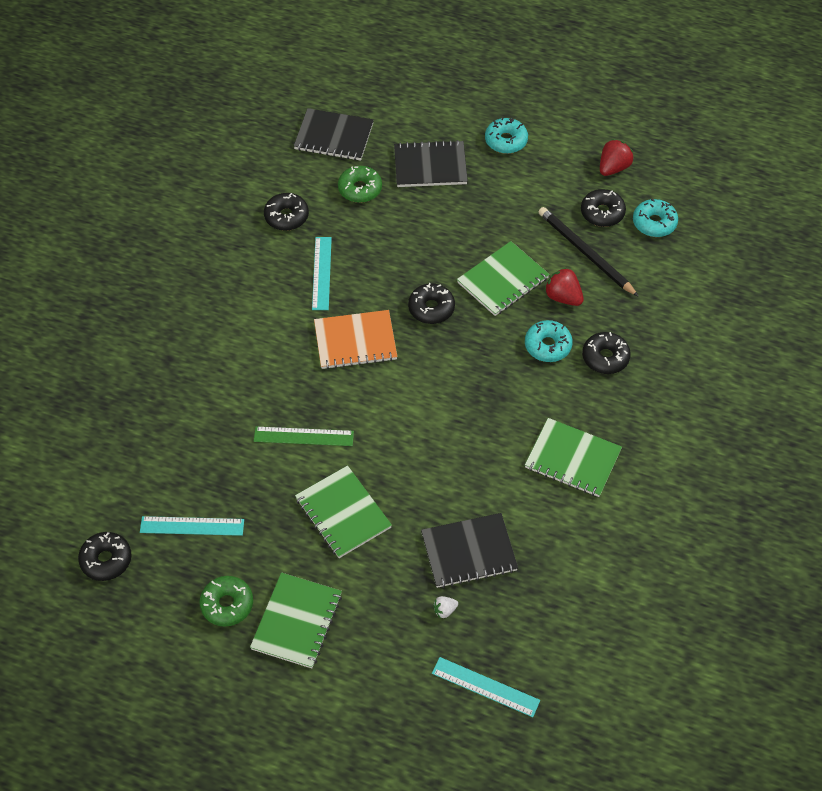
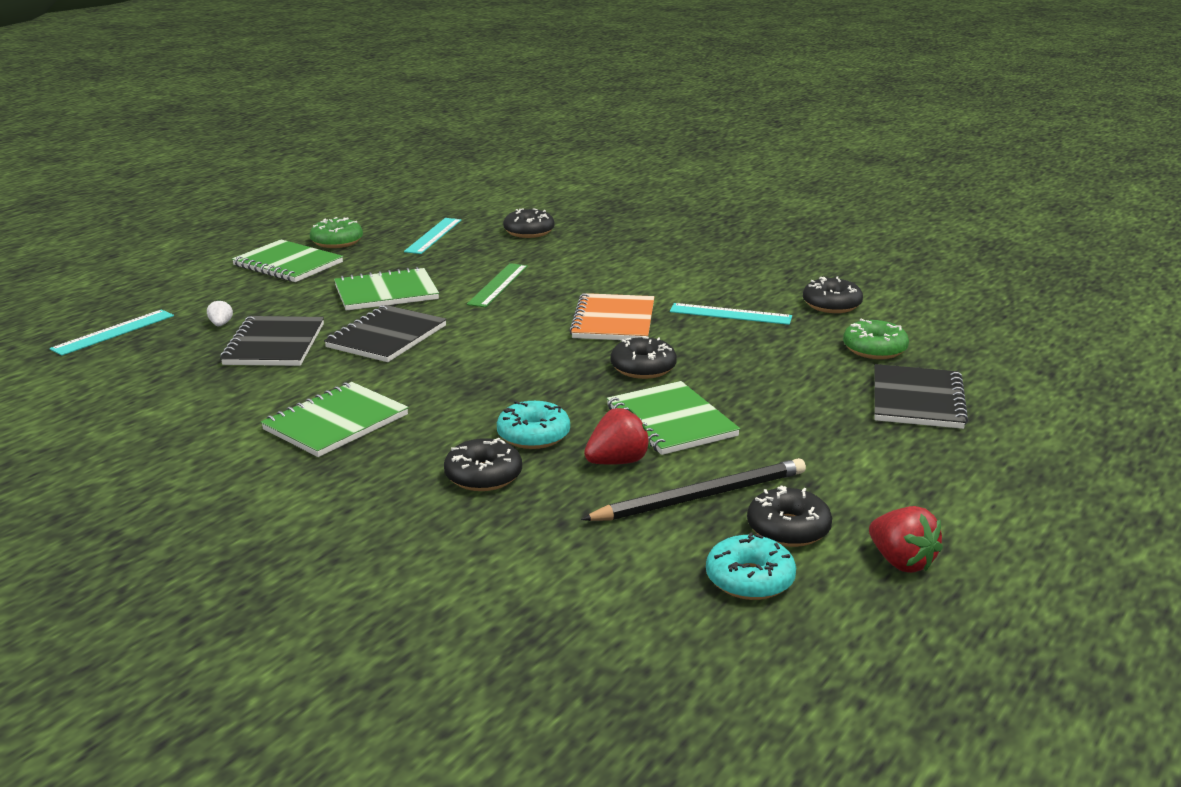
camera: 105 degrees right, 30 degrees down
black donut [78,532,132,581] -> black donut moved to [503,208,554,238]
black notebook [294,108,374,161] -> black notebook moved to [324,305,447,362]
turquoise donut [485,117,528,154] -> none

